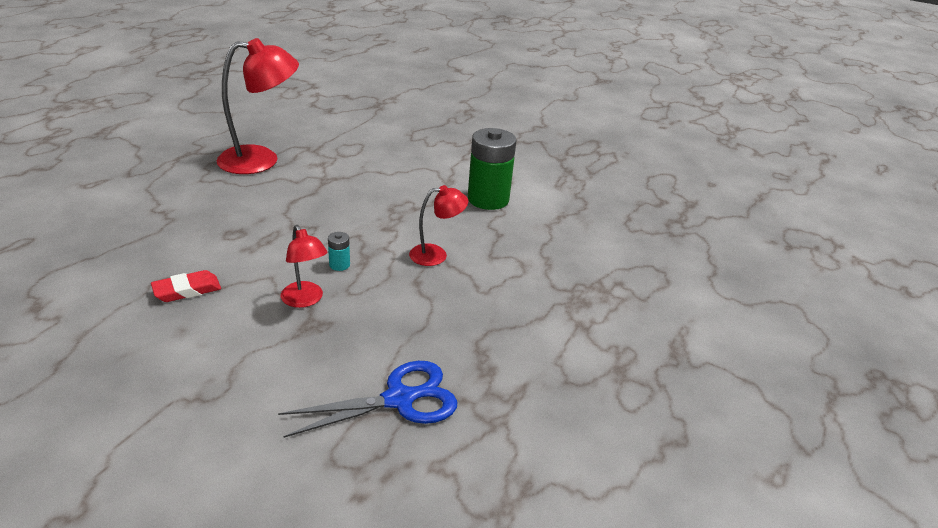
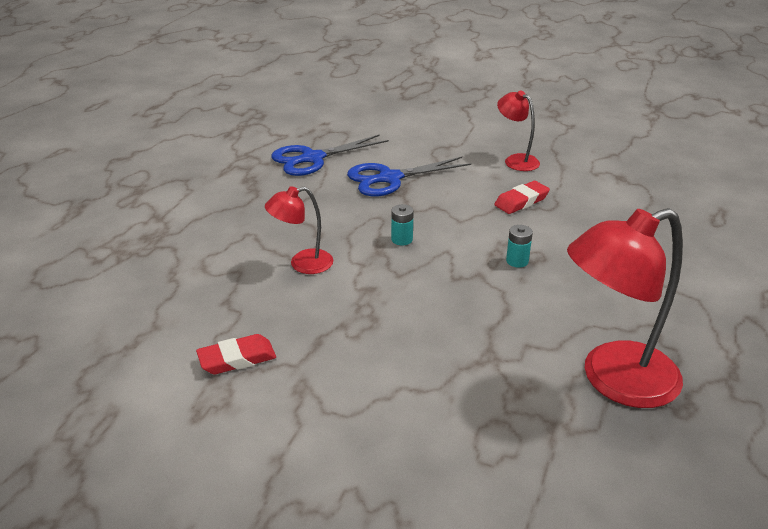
camera: 175 degrees right, 0 degrees up
red lamp [281,225,328,308] -> red lamp moved to [497,90,540,171]
green battery [468,128,517,210] -> red eraser [196,334,276,375]
none -> blue scissors [347,157,471,196]
none -> turquoise battery [506,225,533,268]

